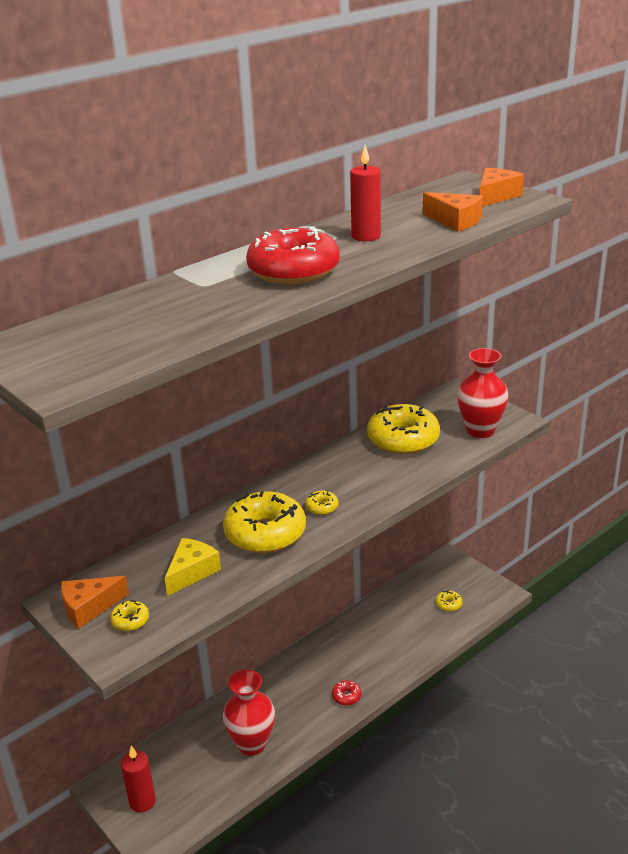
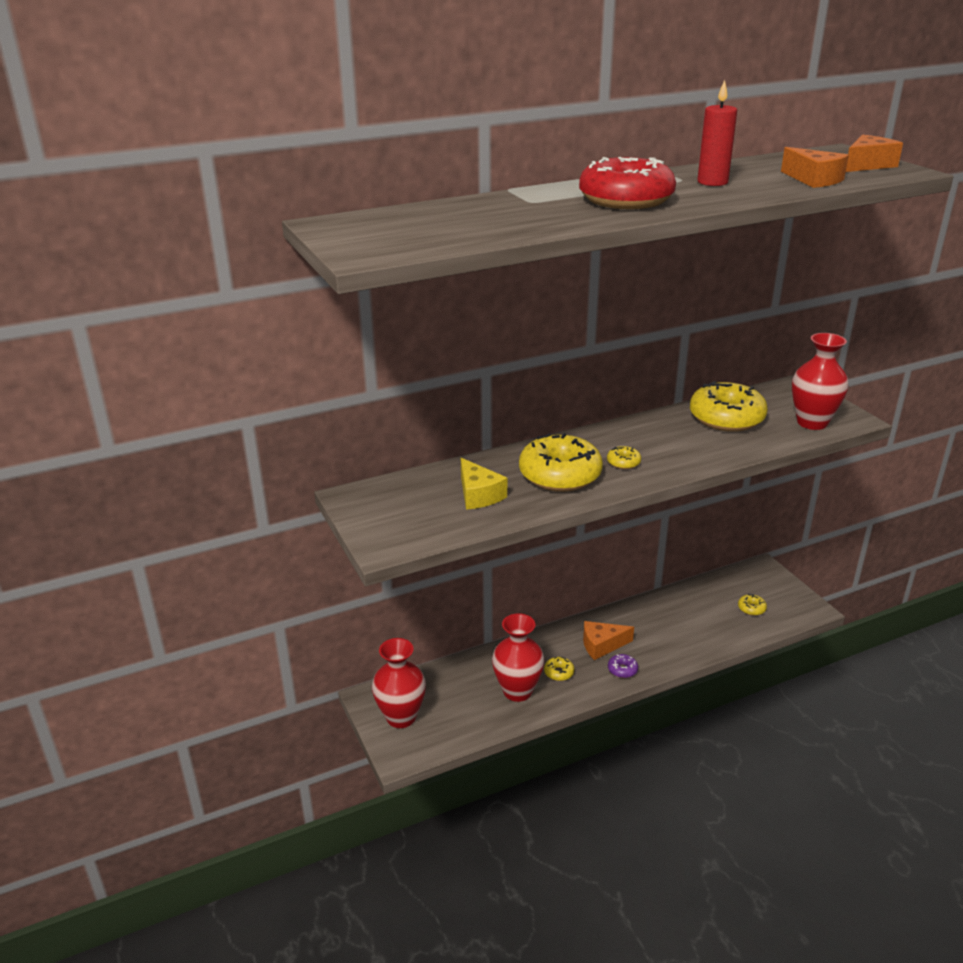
camera: 15 degrees right, 0 degrees up
orange cheese [61,576,129,629] -> orange cheese moved to [583,621,634,660]
yellow donut [110,600,149,631] -> yellow donut moved to [544,656,574,681]
red candle [121,746,156,813] -> red vase [372,638,426,728]
yellow cheese [165,538,221,596] -> yellow cheese turned 105 degrees clockwise [461,458,507,510]
red donut [332,681,361,706] -> purple donut [608,654,638,678]

